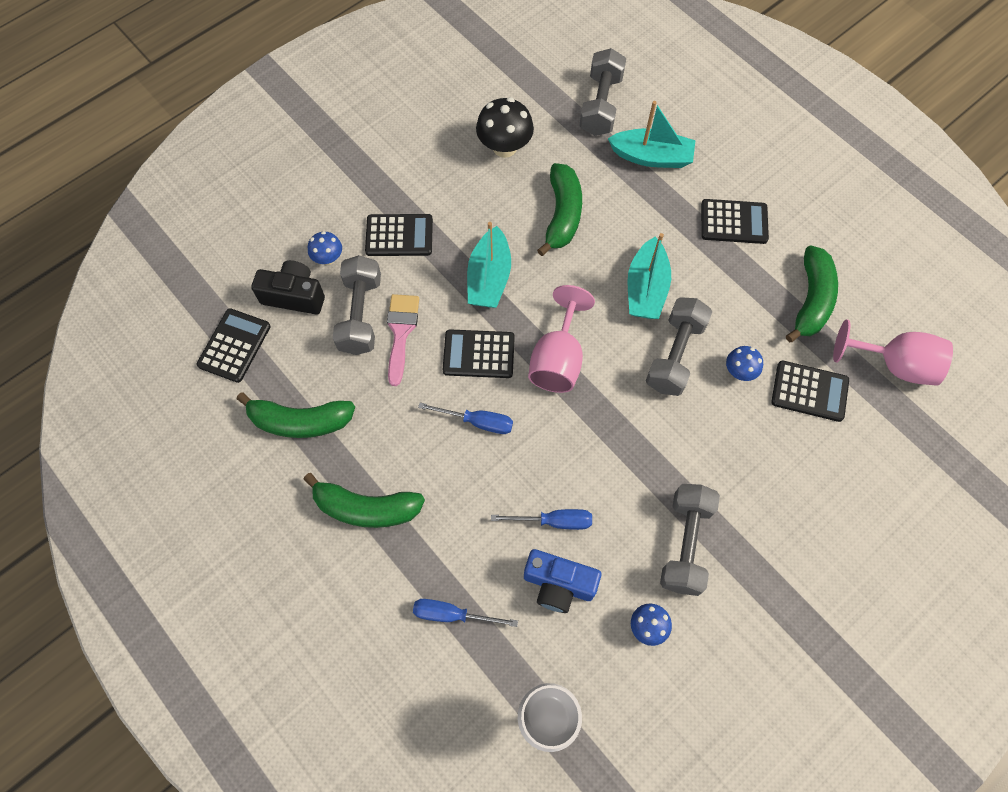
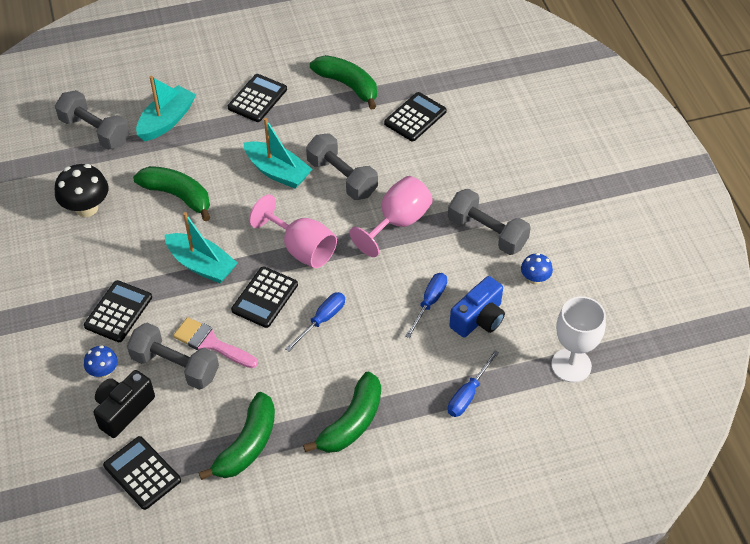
camera: 65 degrees left, 15 degrees down
blue mushroom [726,346,763,381] -> none
pink goblet [833,319,953,386] -> pink goblet moved to [350,176,433,257]

